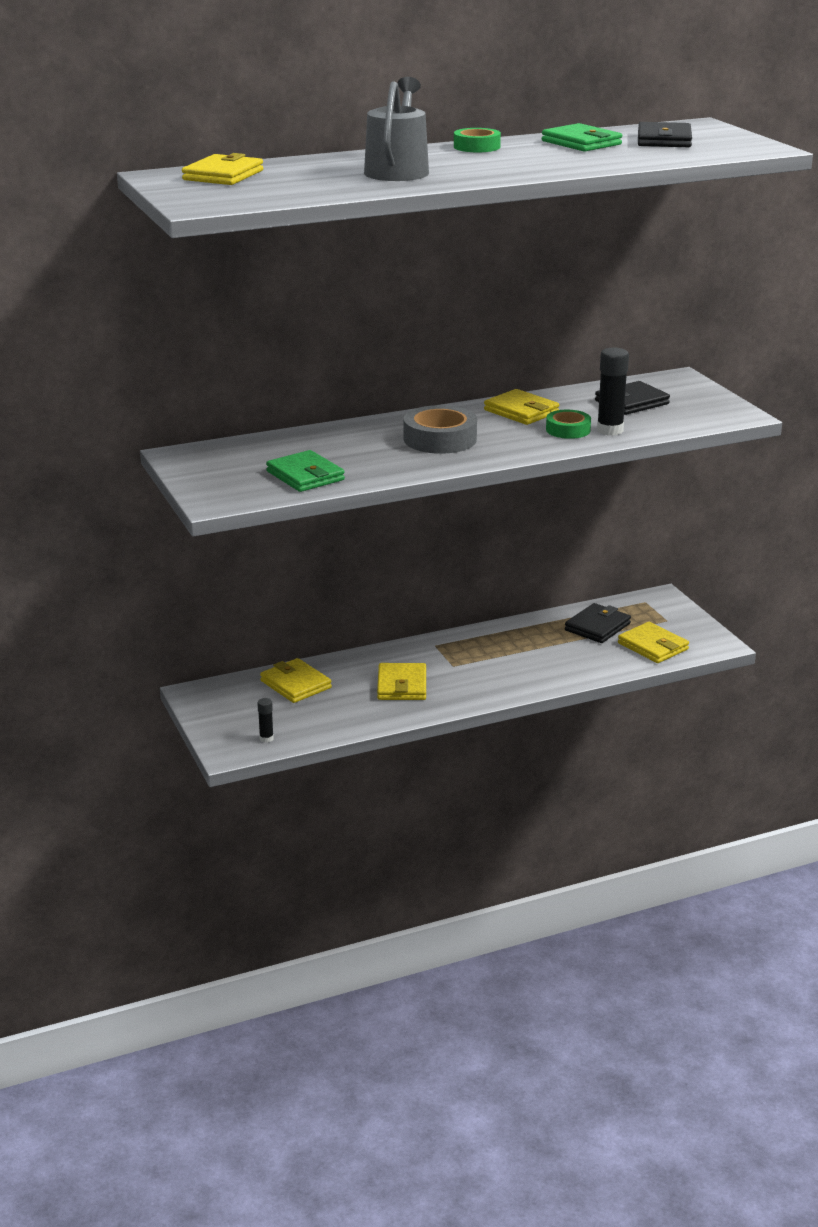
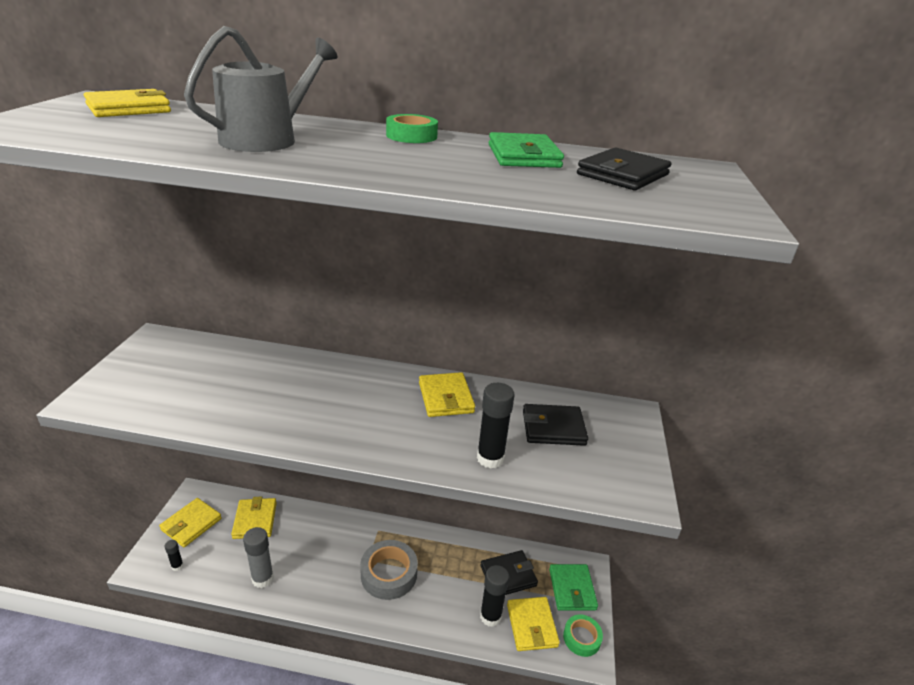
camera: 30 degrees right, 5 degrees up
green wallet [266,450,345,492] -> green wallet moved to [549,564,598,611]
yellow wallet [377,663,426,700] -> yellow wallet moved to [159,498,222,547]
grey tape [404,405,477,454] -> grey tape moved to [360,540,418,600]
green tape [546,410,591,439] -> green tape moved to [563,614,603,657]
none -> grey glue stick [243,527,274,588]
none -> black glue stick [480,565,509,627]

